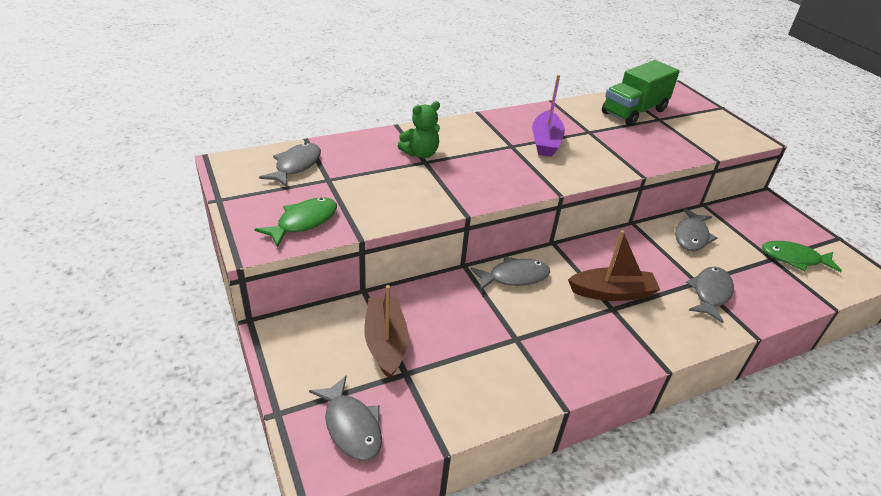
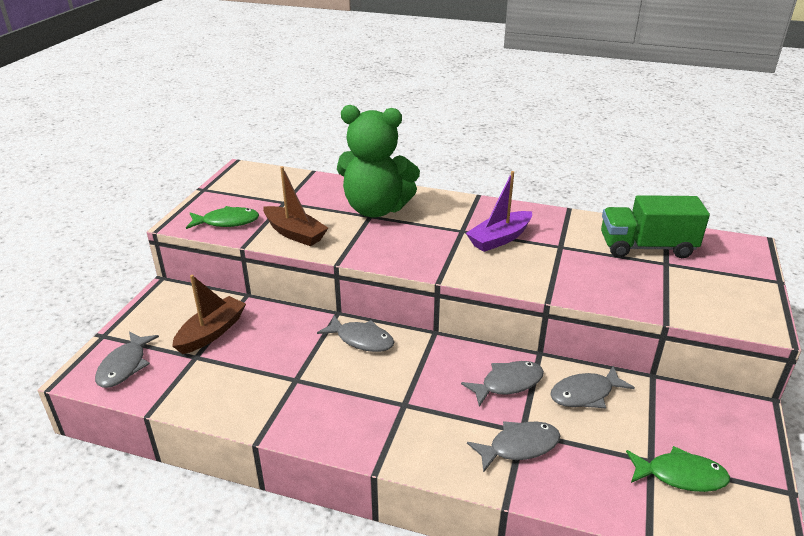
camera: 45 degrees right, 5 degrees down
grey fish [259,143,321,187] -> grey fish moved to [461,361,544,407]
green teddy bear [398,101,440,158] -> green teddy bear [337,105,420,218], size x2.04
brown boat [568,230,660,301] -> brown boat moved to [263,166,328,246]
green fish [762,241,842,272] -> green fish turned 135 degrees clockwise [626,446,730,492]

